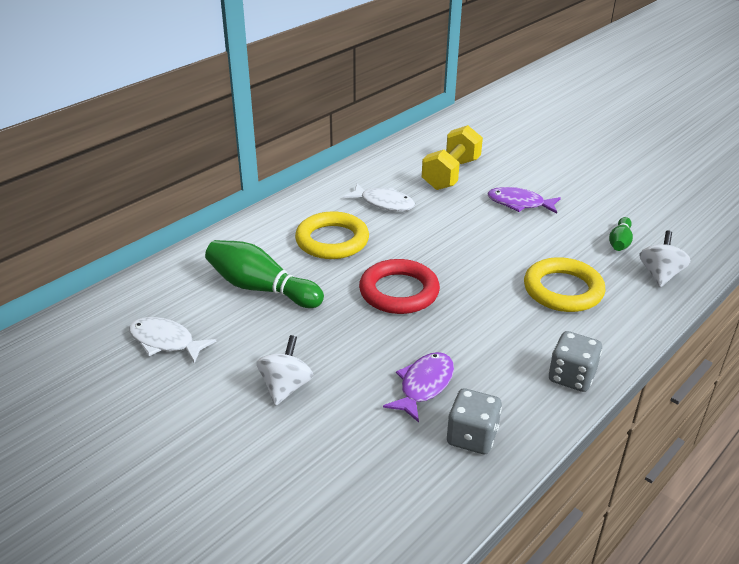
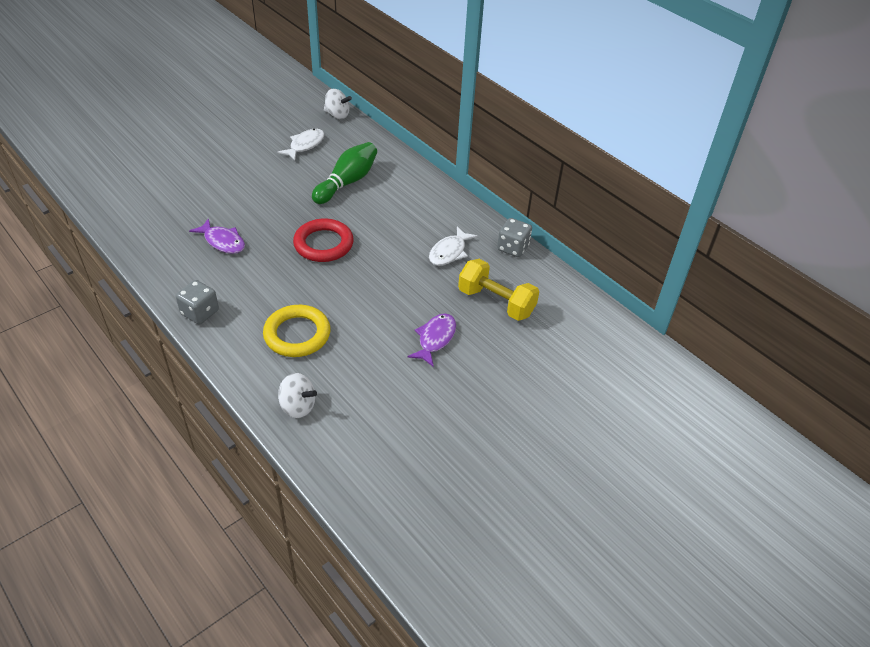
camera: 95 degrees right, 10 degrees up
white spinning top [257,335,313,406] -> white spinning top moved to [324,89,352,119]
yellow ring [295,211,369,259] -> none
grey dice [447,388,502,454] -> grey dice moved to [497,218,532,257]
green bowling pin [609,217,633,251] -> none

